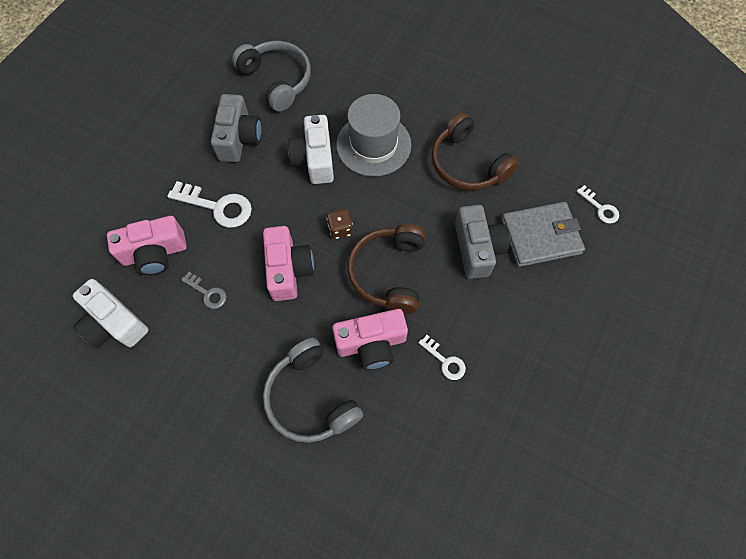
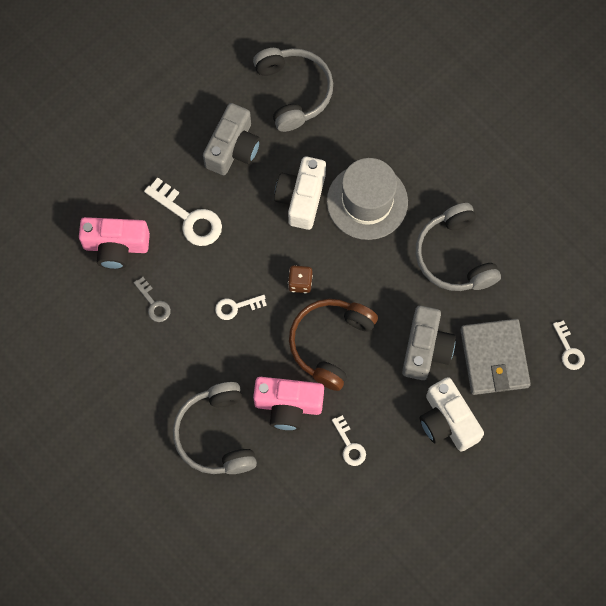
camera: 20 degrees right, 5 degrees up
white camera [73,279,148,348] -> white camera moved to [420,377,484,452]
pink camera [263,226,314,301] -> white key [215,295,267,320]
brown headphones [432,112,519,191] -> grey headphones [416,203,501,291]
grey wallet [501,202,585,267] -> grey wallet turned 75 degrees clockwise [461,319,531,395]

